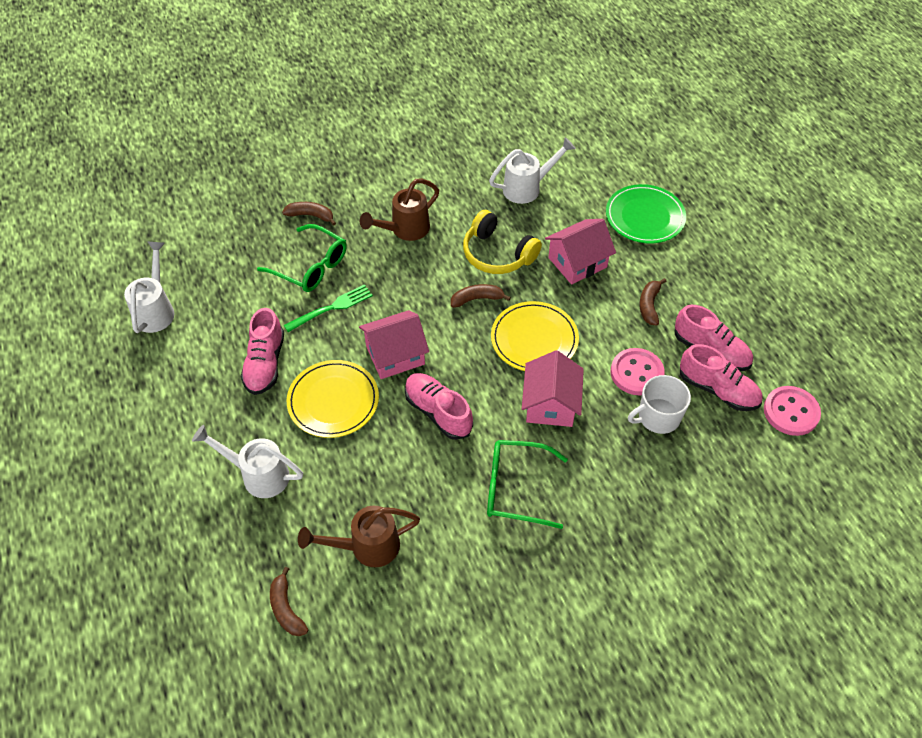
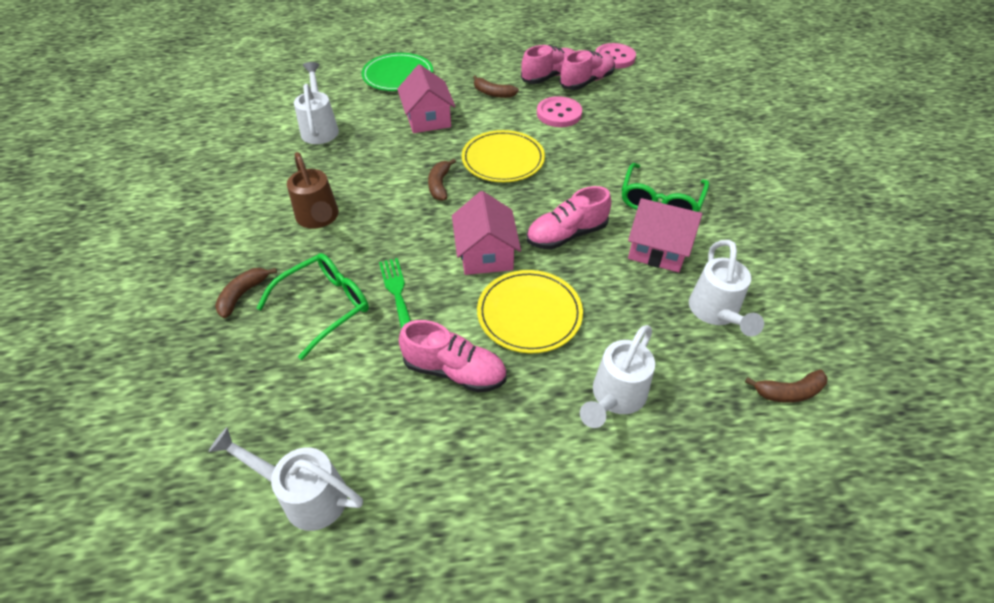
camera: 75 degrees left, 5 degrees down
brown watering can [298,506,420,567] -> white watering can [689,240,764,336]
yellow headphones [463,210,542,274] -> none
pink house [522,350,584,427] -> pink house moved to [628,198,702,272]
white mug [628,375,691,434] -> none

